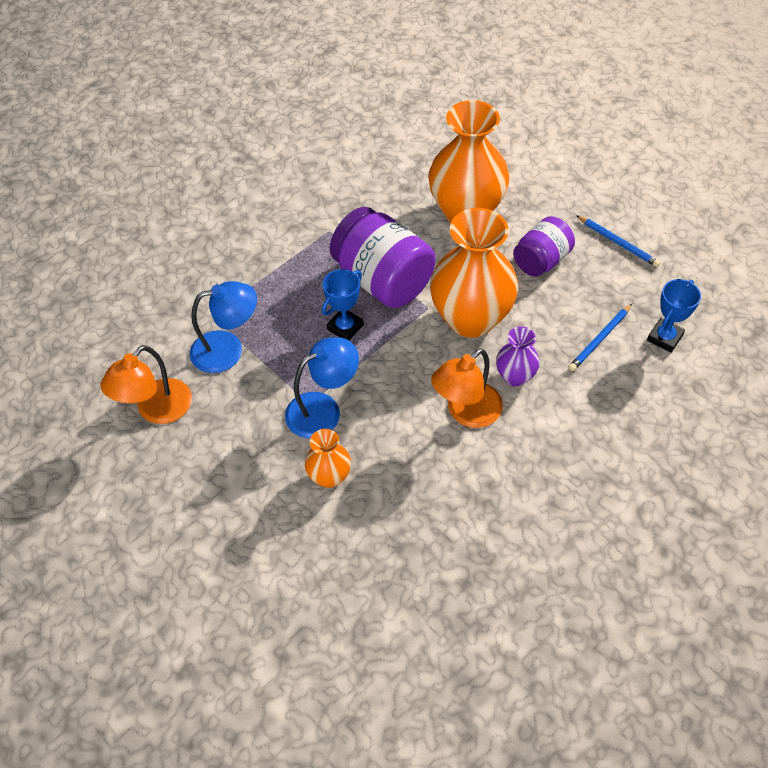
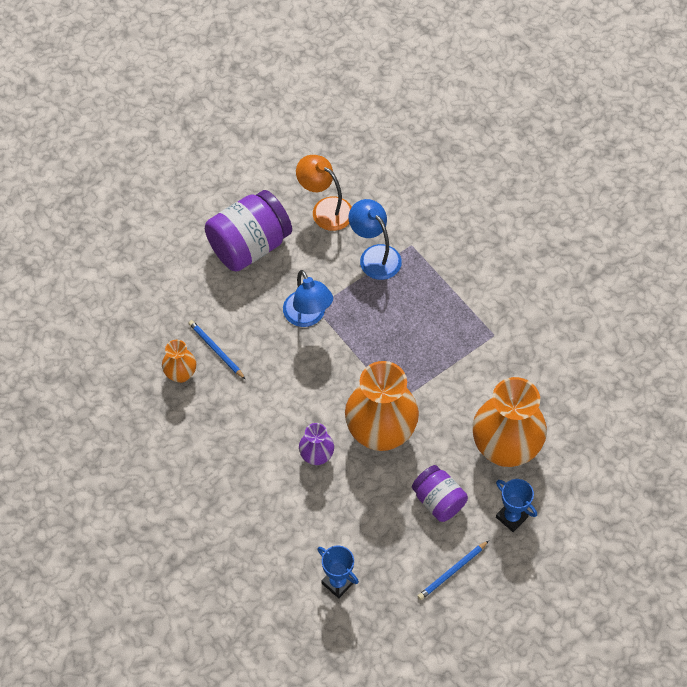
camera: 95 degrees right, 5 degrees up
blue lamp [190,281,257,373] -> blue lamp turned 150 degrees clockwise [349,199,402,280]
orange vase [305,429,351,488] -> orange vase moved to [162,340,196,383]
blue trophy [322,269,364,340] -> blue trophy moved to [496,479,537,532]
purple jar [330,207,435,308] -> purple jar moved to [205,190,292,272]
orange lamp [431,349,503,428] -> none
blue pencil [569,304,632,371] -> blue pencil moved to [188,320,246,380]

